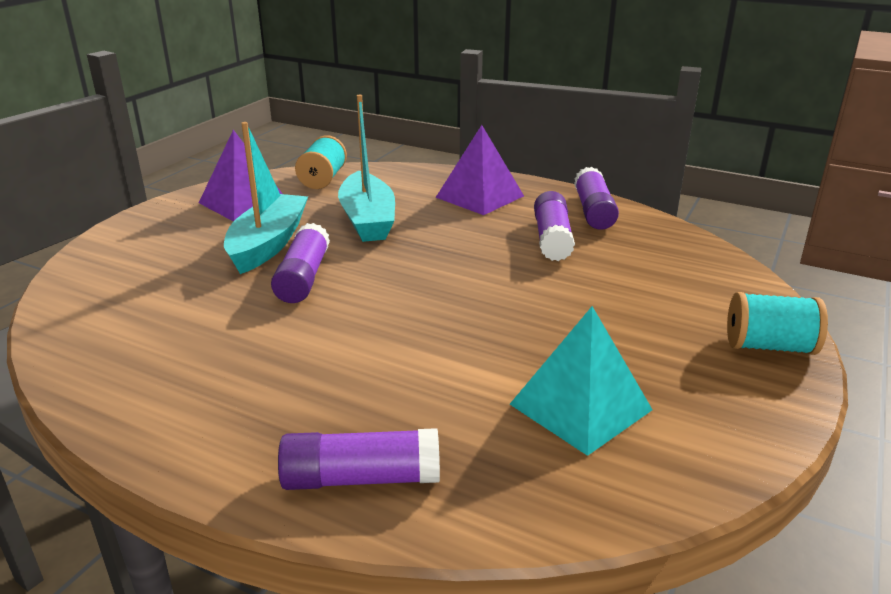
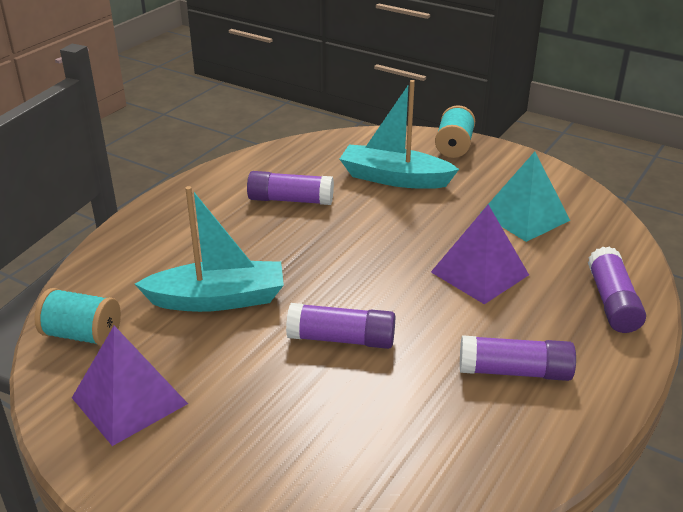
camera: 85 degrees left, 5 degrees up
turquoise boat [224,122,308,274] -> turquoise boat moved to [340,80,459,189]
purple pyramid [435,125,524,215] -> purple pyramid moved to [431,204,529,304]
purple glue stick [574,167,619,230] -> purple glue stick moved to [460,335,576,381]

